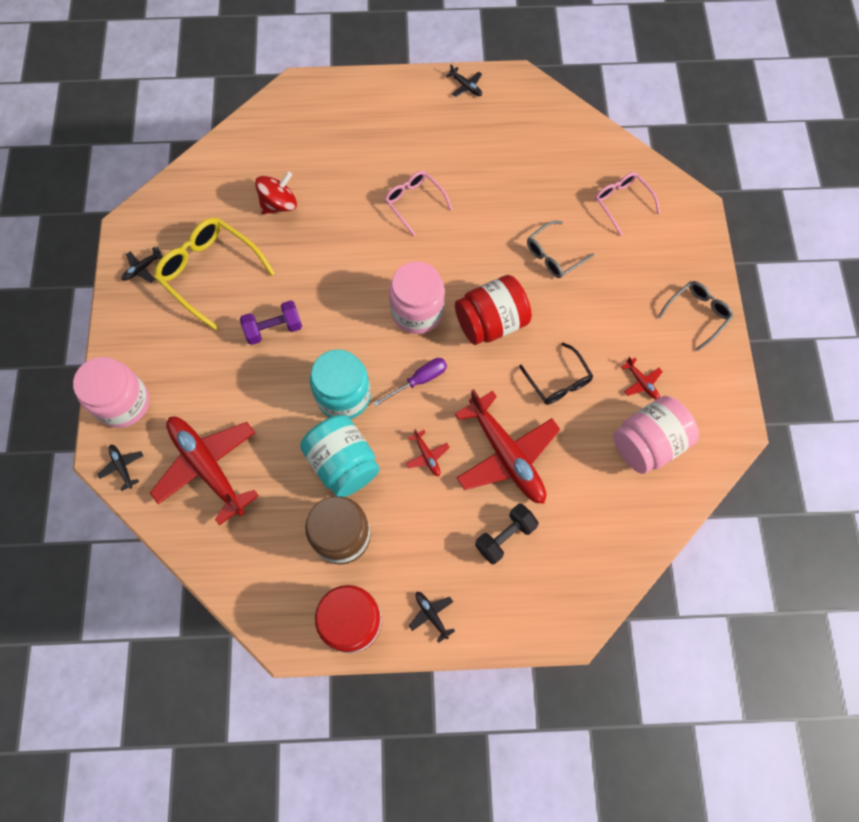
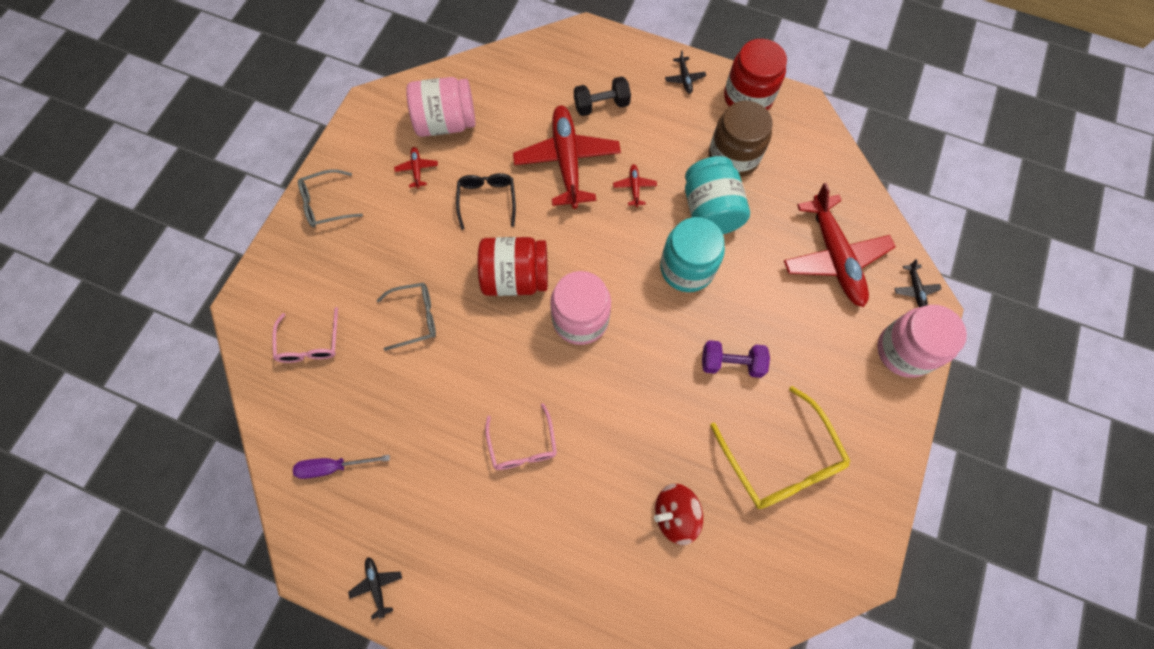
camera: 155 degrees left, 0 degrees up
black plane [121,247,163,283] -> none
purple screwdriver [373,358,447,407] -> purple screwdriver moved to [293,455,390,479]

